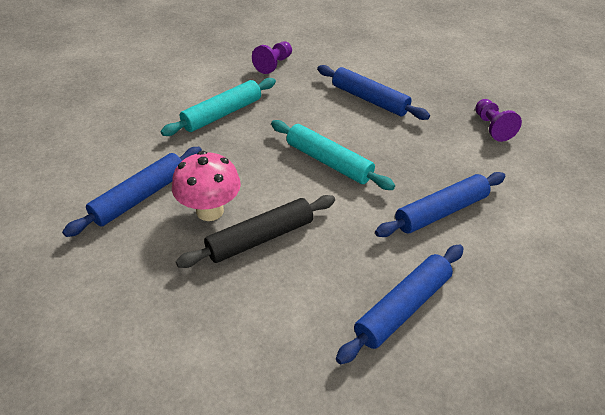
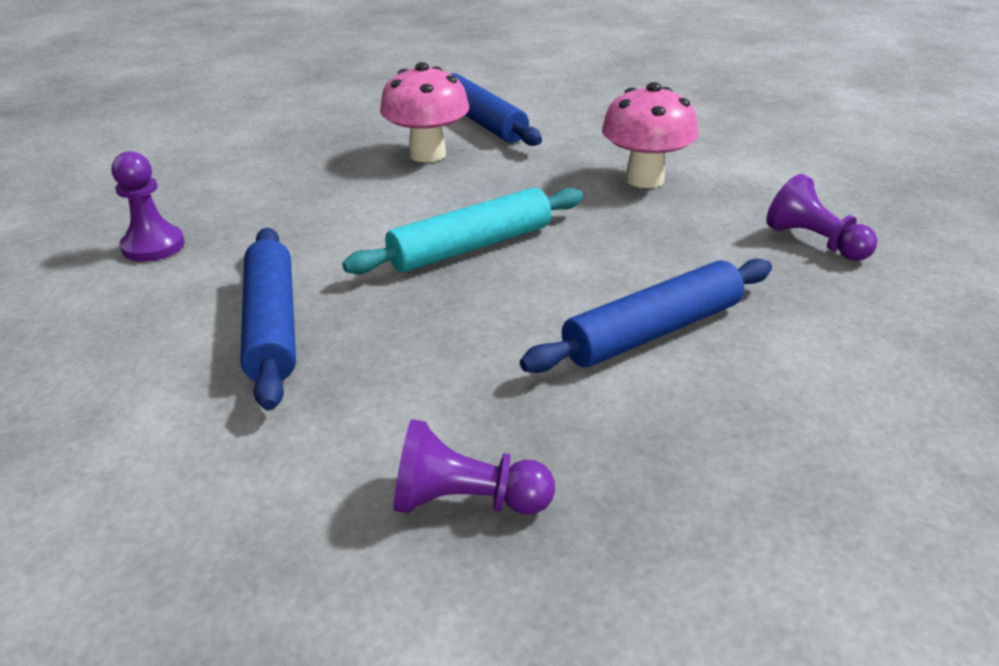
camera: 110 degrees right, 10 degrees down
turquoise rolling pin [161,78,276,136] -> pink mushroom [602,82,698,188]
black rolling pin [176,195,335,268] -> none
blue rolling pin [336,245,464,364] -> purple pawn [112,151,185,262]

